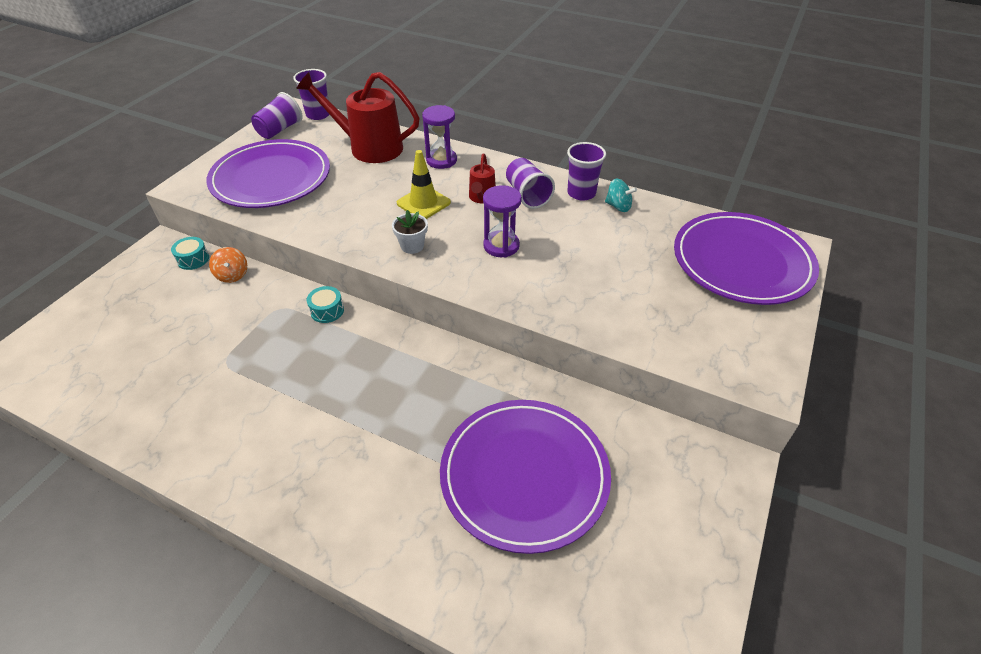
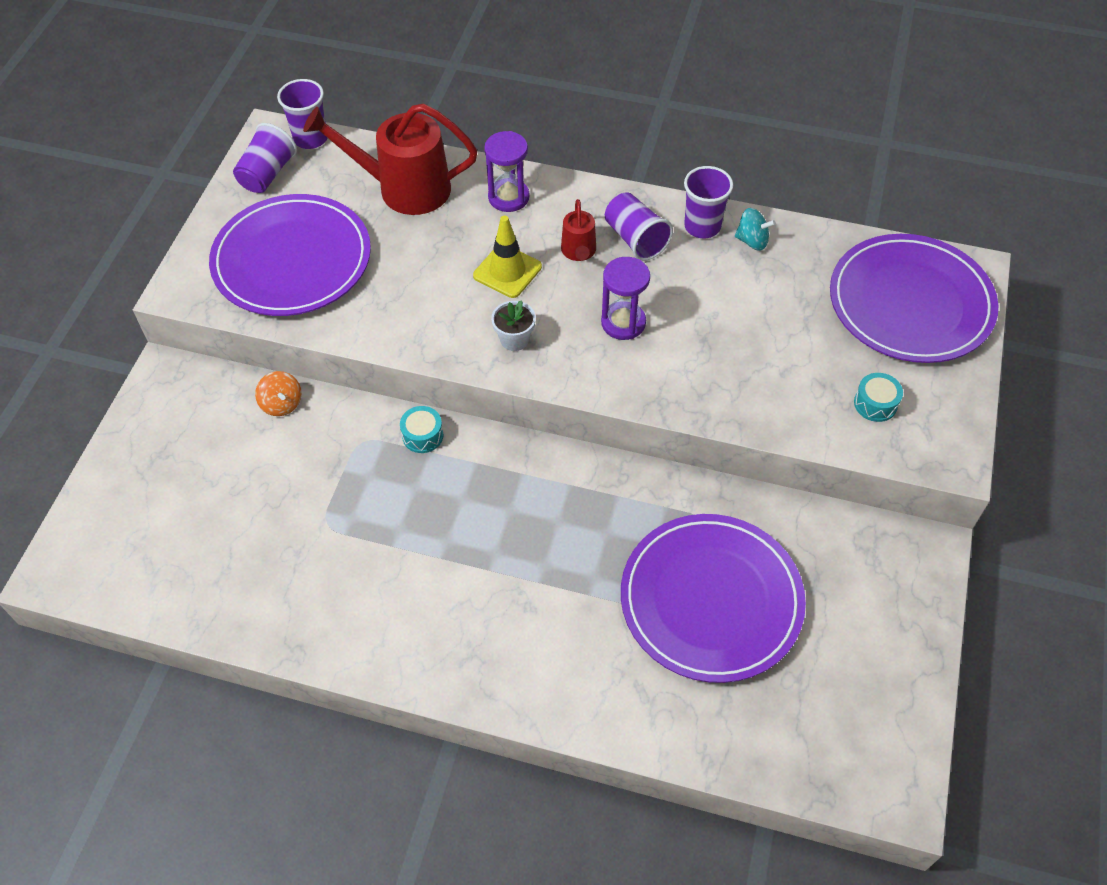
camera: 10 degrees left, 10 degrees up
turquoise drum [171,237,209,270] -> turquoise drum moved to [854,373,903,422]

